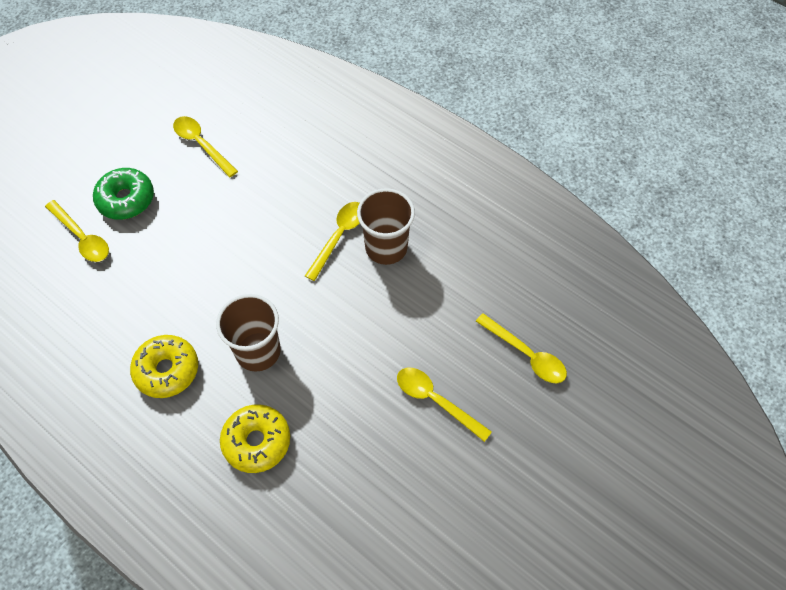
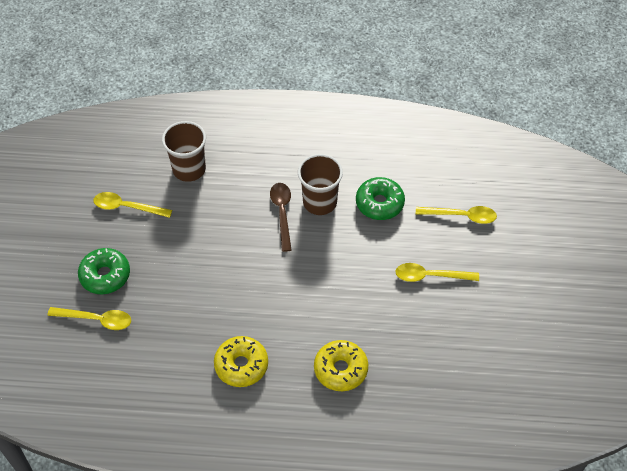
camera: 35 degrees left, 5 degrees down
brown cup [216,294,281,372] -> brown cup moved to [162,121,206,182]
yellow spoon [305,202,360,281] -> brown spoon [270,183,292,252]
none -> green donut [356,177,405,220]

